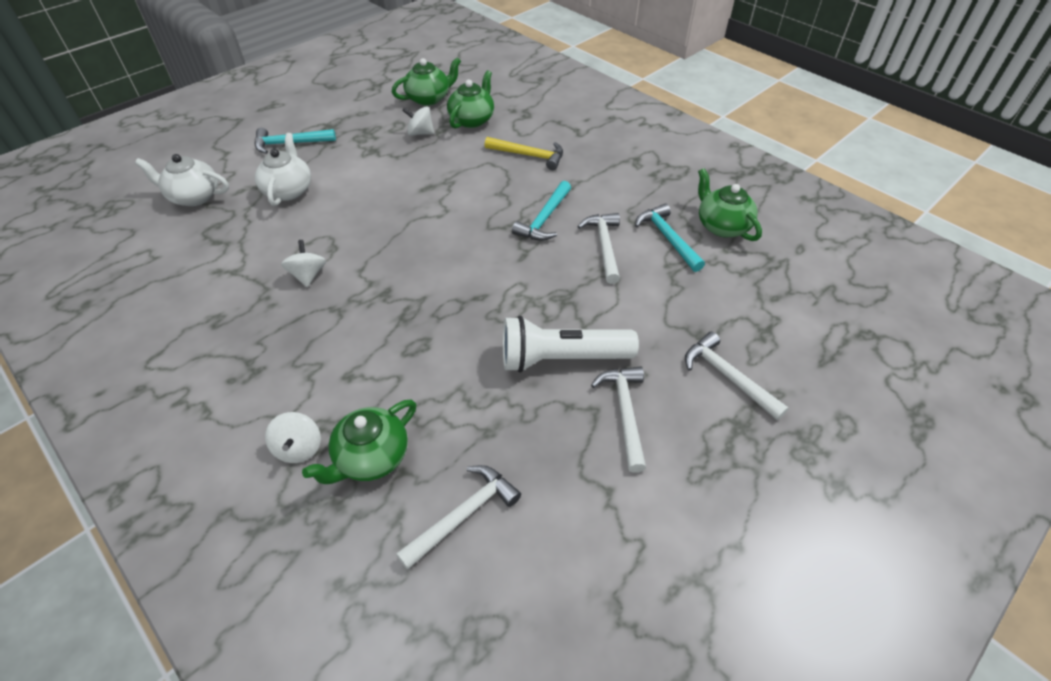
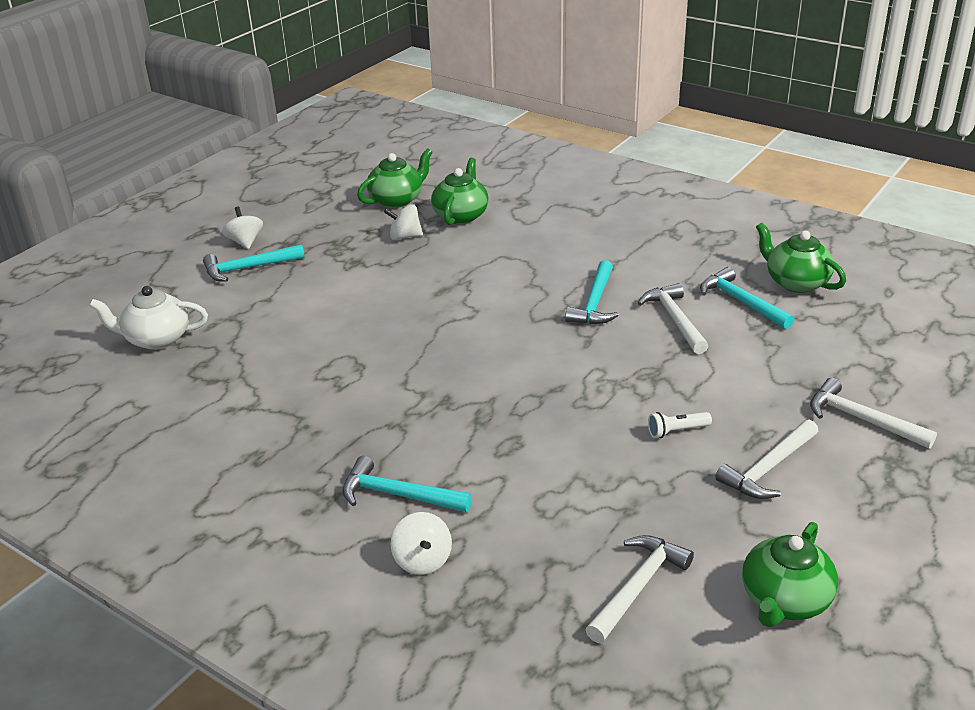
camera: 10 degrees left, 15 degrees down
white teapot [255,133,311,206] -> none
white spinning top [281,240,326,287] -> white spinning top moved to [222,207,263,249]
green teapot [302,400,416,484] -> green teapot moved to [742,522,838,627]
yellow hammer [485,137,563,170] -> none
white flashlight [503,316,639,373] -> white flashlight [648,412,712,438], size x0.42
white hammer [591,367,646,473] -> white hammer turned 120 degrees counterclockwise [715,419,818,499]
none -> turquoise hammer [342,456,472,512]

